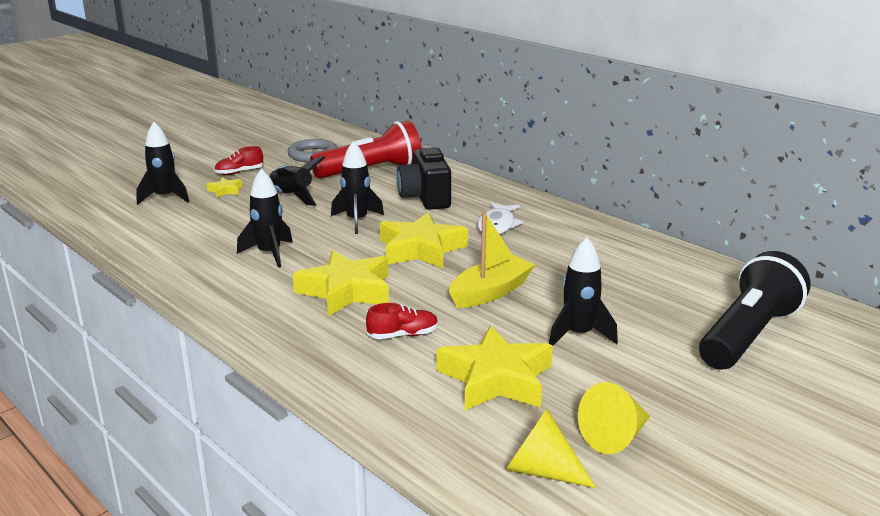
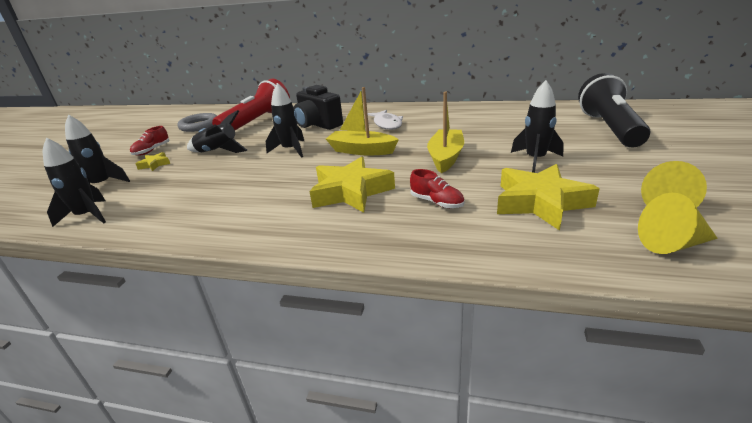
camera: 30 degrees left, 5 degrees up
black rocket [237,168,293,268] -> black rocket moved to [43,137,106,227]
red shoe [366,303,438,339] -> red shoe turned 90 degrees clockwise [410,169,465,208]
yellow star [380,212,468,268] -> yellow boat [326,87,399,155]

